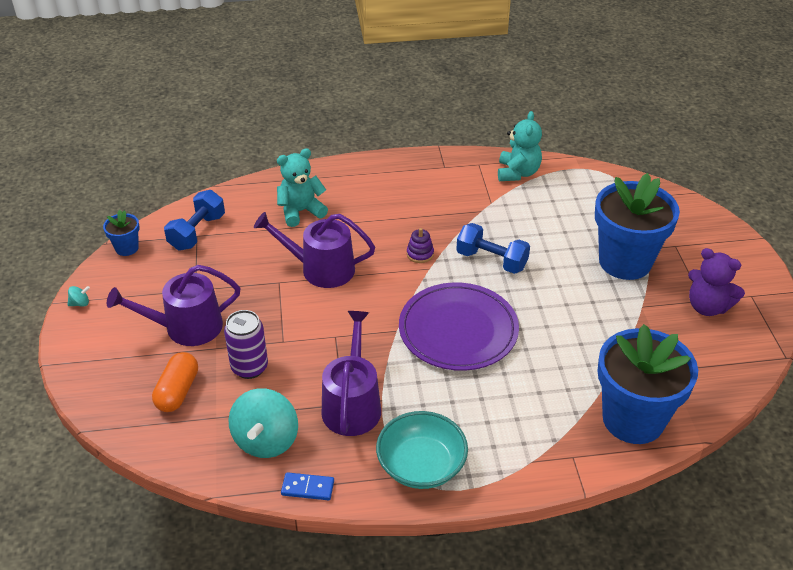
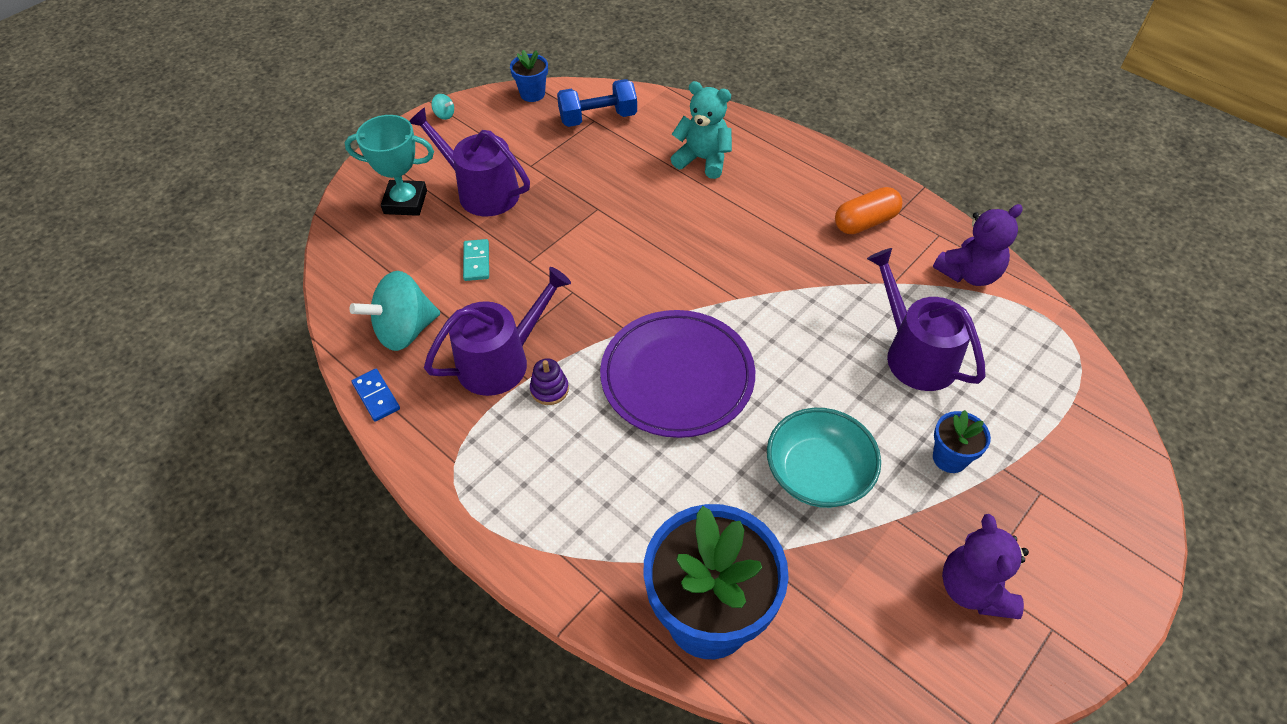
camera: 50 degrees right, 10 degrees up
orange capsule [152,352,198,412] -> orange capsule moved to [835,187,903,234]
purple can [224,310,268,379] -> turquoise domino [463,239,489,281]
purple watering can [254,212,375,288] -> purple watering can moved to [867,248,985,391]
turquoise bowl [376,411,468,489] -> turquoise bowl moved to [767,408,881,508]
purple stacking toy [407,228,434,263] -> purple stacking toy moved to [530,358,569,405]
blue dumbbell [456,223,530,274] -> none
turquoise teddy bear [498,111,542,181] -> purple teddy bear [933,204,1023,286]
blue flower pot [595,173,680,280] -> blue flower pot [933,410,991,473], size x0.44
none -> turquoise trophy [345,115,434,216]

